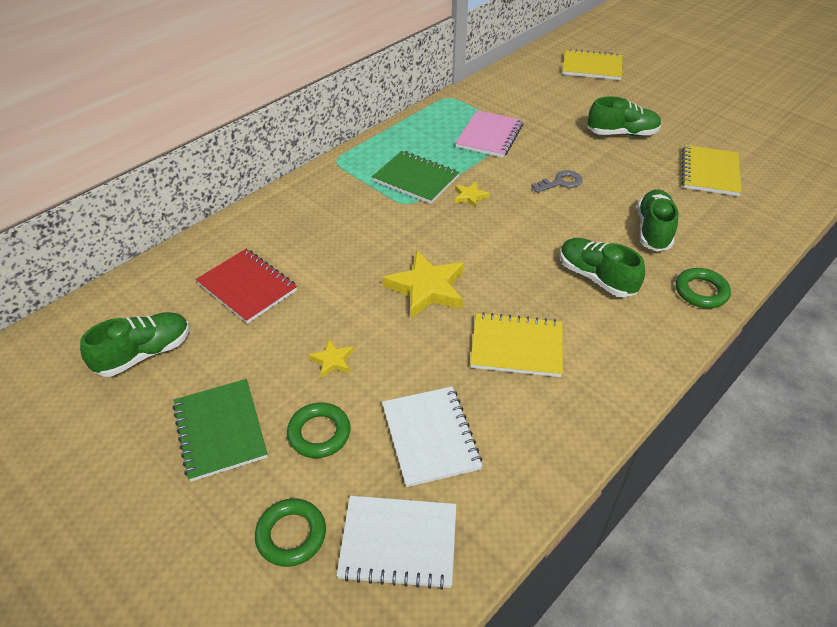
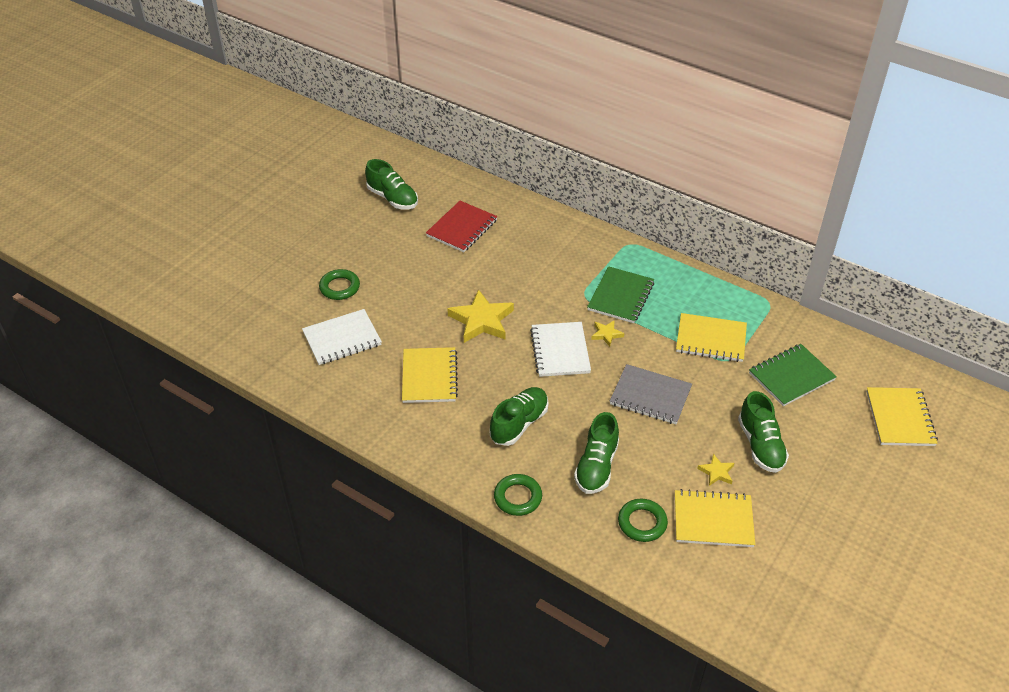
camera: 80 degrees right, 0 degrees up
green notebook [173,379,268,482] -> green notebook moved to [749,344,837,406]
green ring [255,498,326,567] -> green ring moved to [618,499,668,542]
yellow star [309,339,354,378] -> yellow star moved to [697,453,734,486]
white notebook [337,496,456,590] -> white notebook moved to [530,322,591,377]
pink notebook [455,110,523,158] -> yellow notebook [676,313,747,362]
grey key [531,170,583,193] -> grey notebook [610,364,692,424]
green shoe [637,189,679,251] -> green shoe turned 105 degrees clockwise [574,412,619,494]

